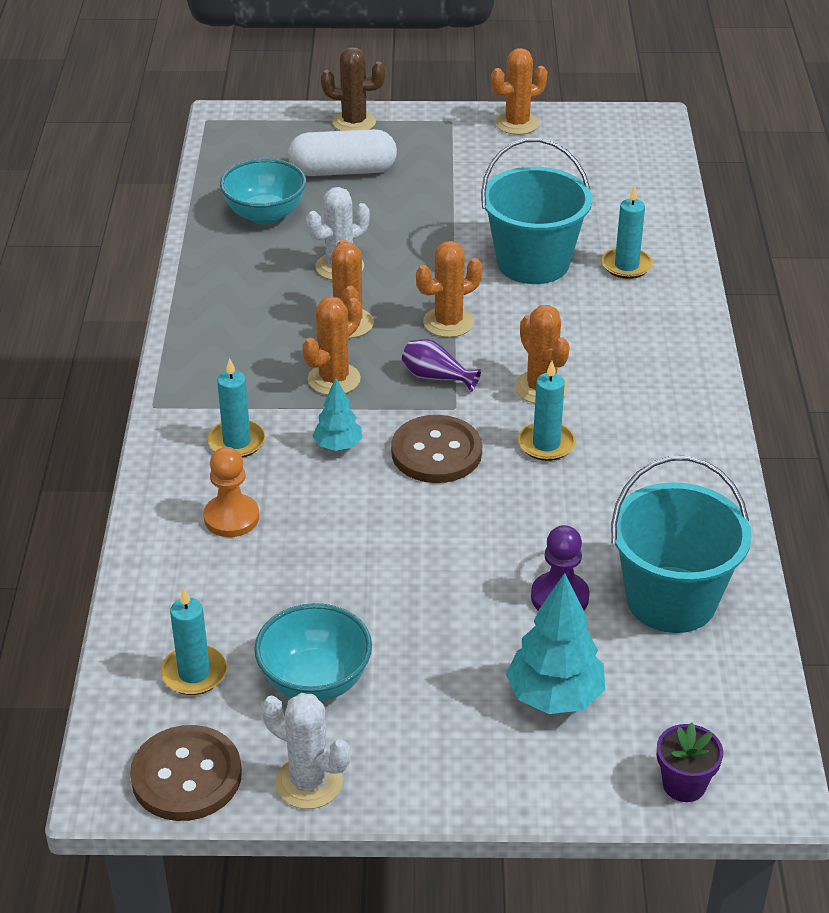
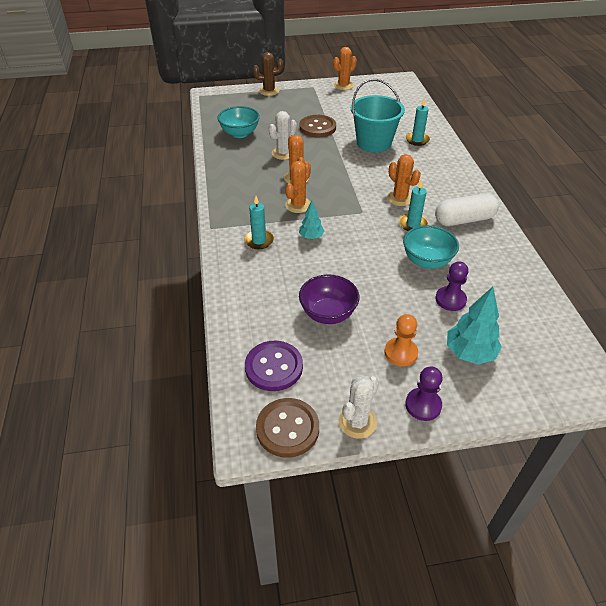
camera: 10 degrees left, 5 degrees up
turquoise candle [160,588,227,695] -> purple button [245,341,303,391]
orange pawn [203,447,259,537] -> orange pawn moved to [384,314,418,366]
turquoise bowl [254,603,372,702] -> turquoise bowl moved to [403,225,459,269]
white cactus [262,693,350,809] -> white cactus turned 75 degrees counterclockwise [339,375,379,439]
white capsule [288,129,397,176] -> white capsule moved to [435,194,499,226]
brown button [391,415,482,483] -> brown button moved to [300,115,336,137]
purple vase [402,339,481,392] -> none
orange cactus [416,241,482,337] -> none
turquoise bucket [611,456,752,633] -> none
purple flower pot [657,722,723,802] -> none
none -> purple bowl [299,274,359,324]
none -> purple pawn [405,367,443,421]

